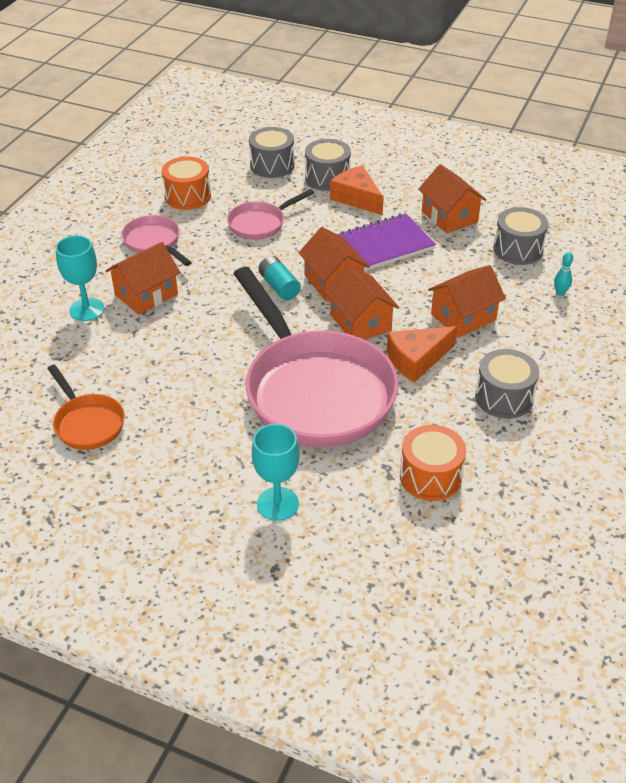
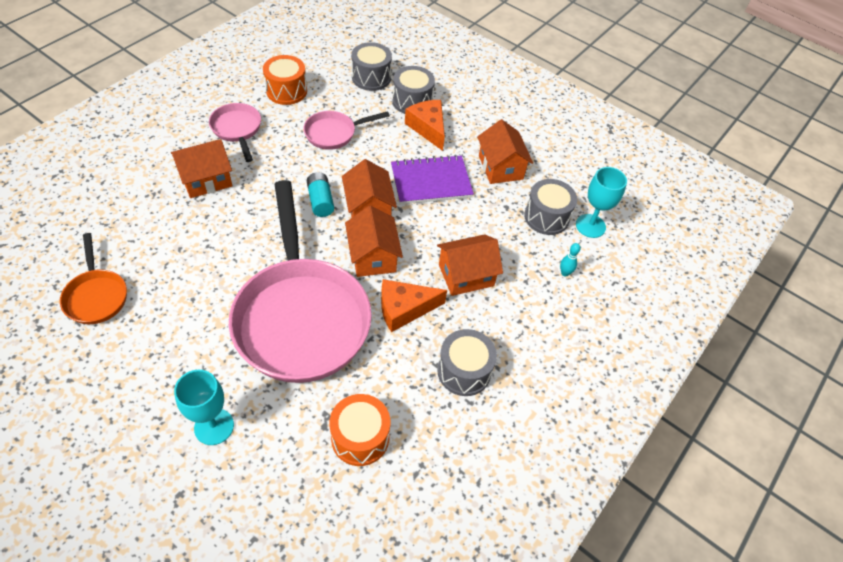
camera: 10 degrees right, 10 degrees up
turquoise goblet [56,235,105,321] -> turquoise goblet moved to [576,167,627,238]

